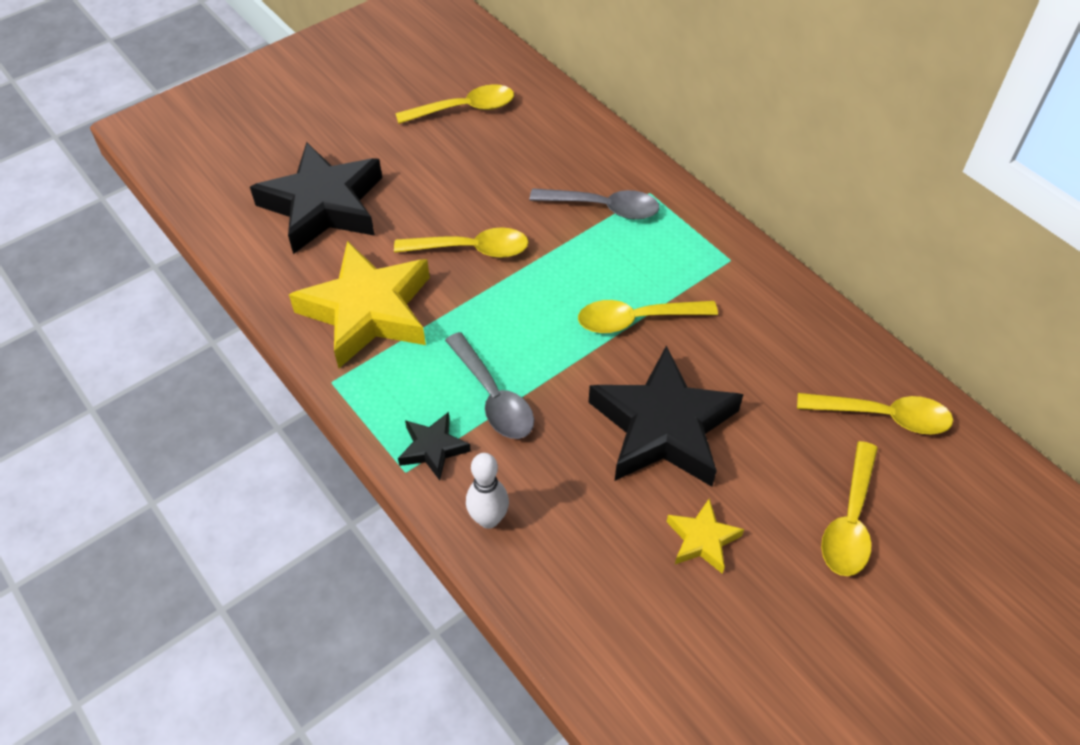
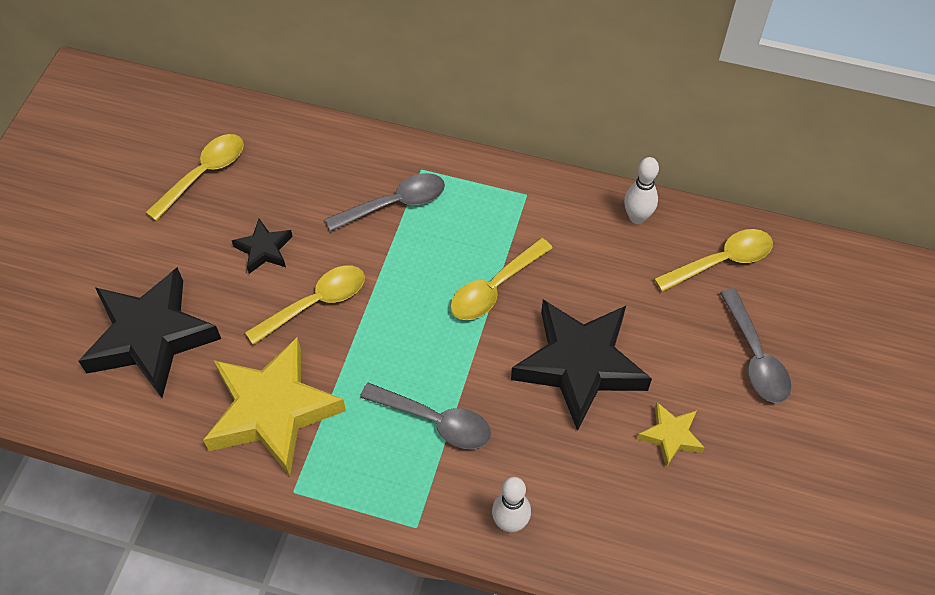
camera: 35 degrees left, 5 degrees up
black star [398,412,471,481] -> black star moved to [232,219,293,274]
yellow spoon [821,441,878,576] -> grey spoon [720,288,791,403]
none -> white bowling pin [624,157,659,224]

